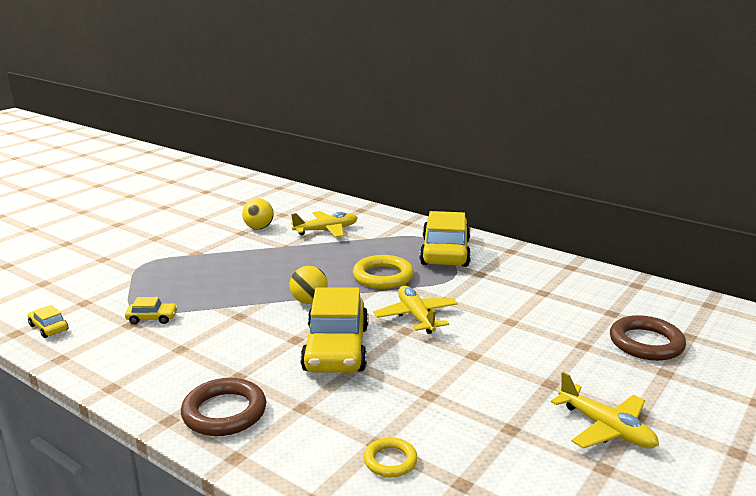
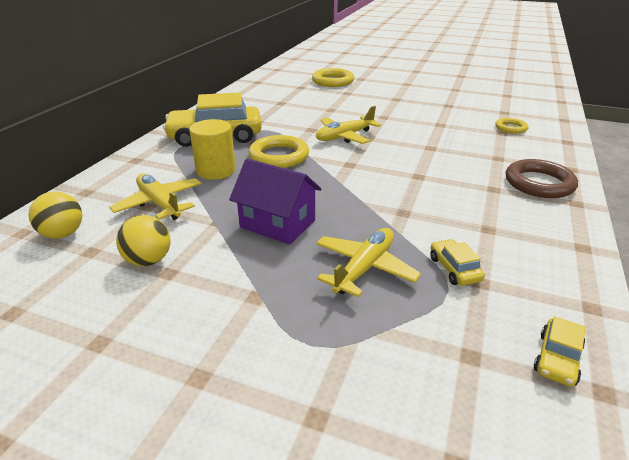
camera: 105 degrees left, 10 degrees up
yellow ball [290,266,328,304] -> yellow ball moved to [29,191,82,239]
yellow car [300,287,368,373] -> none
yellow plane [551,372,659,449] -> yellow plane moved to [316,228,421,297]
brown ring [610,315,686,361] -> yellow ring [312,68,354,87]
none -> yellow cylinder [189,119,236,180]
none -> purple house [229,158,322,245]

